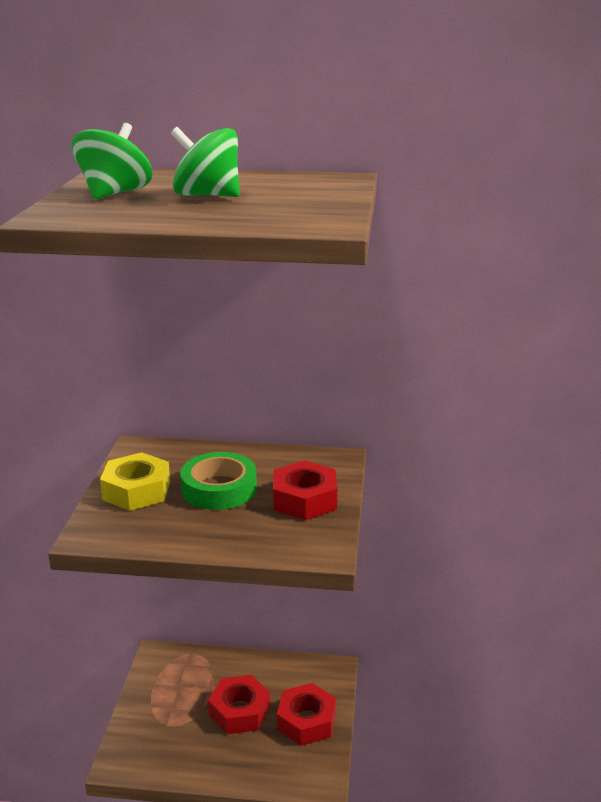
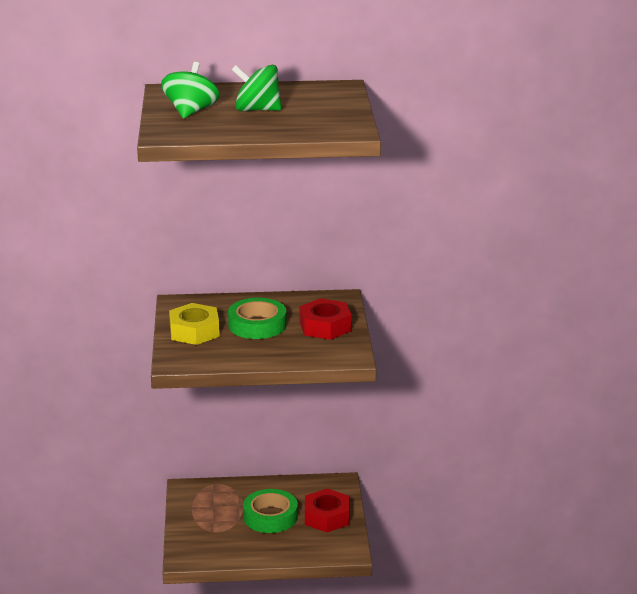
camera: 10 degrees left, 0 degrees up
red nut [208,675,270,734] -> green tape [243,489,298,533]

